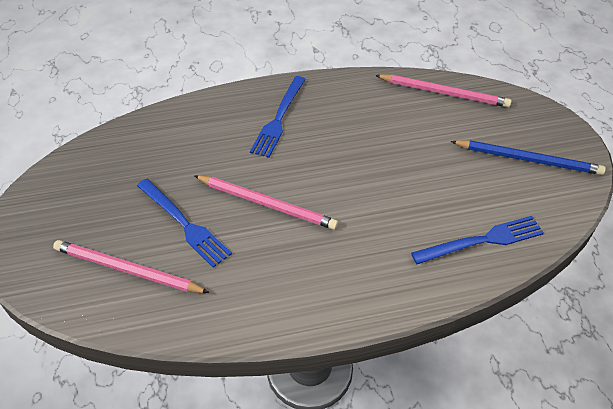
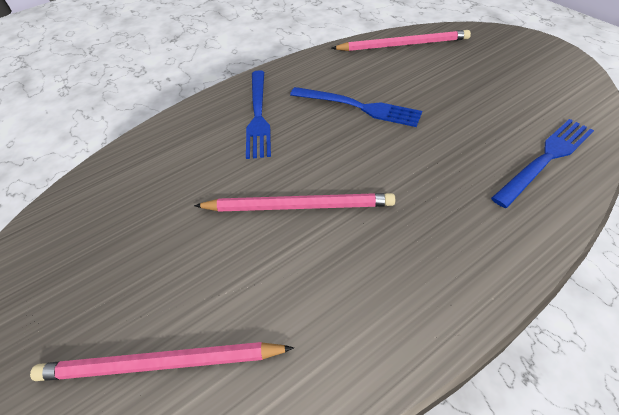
camera: 20 degrees left, 0 degrees up
blue fork [137,179,232,268] -> blue fork moved to [290,87,422,127]
blue pencil [450,140,606,175] -> none

